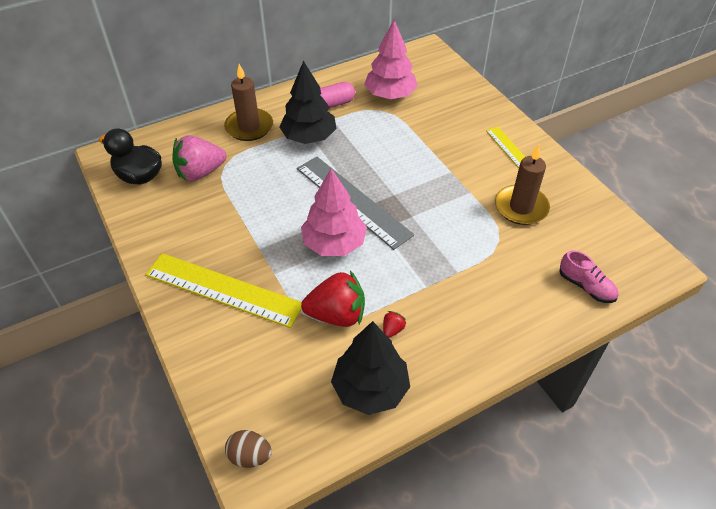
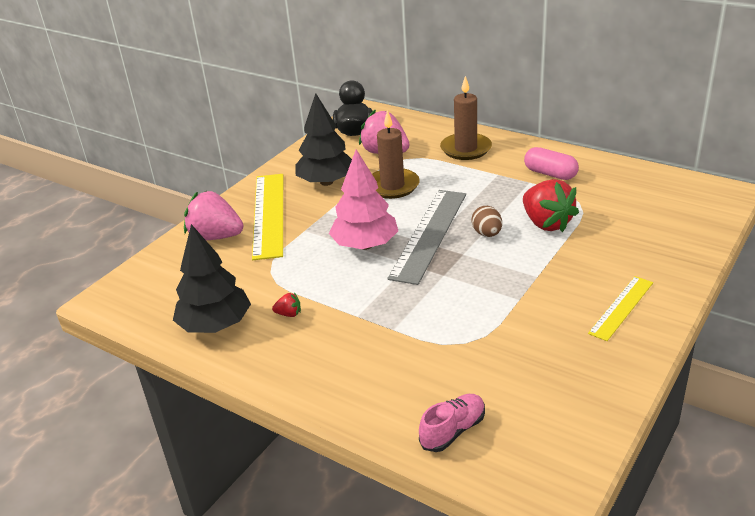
camera: 65 degrees right, 15 degrees down
brown egg [225,430,272,468] -> brown egg moved to [471,206,502,237]
black tree [279,61,336,144] -> black tree moved to [295,93,352,186]
red strawberry [301,270,365,327] -> red strawberry moved to [523,179,579,232]
pink tree [364,20,418,99] -> none
brown candle [495,145,550,225] -> brown candle moved to [372,110,420,199]
pink shoe [559,250,618,303] -> pink shoe turned 150 degrees counterclockwise [419,394,485,452]
none -> pink strawberry [184,191,243,240]

